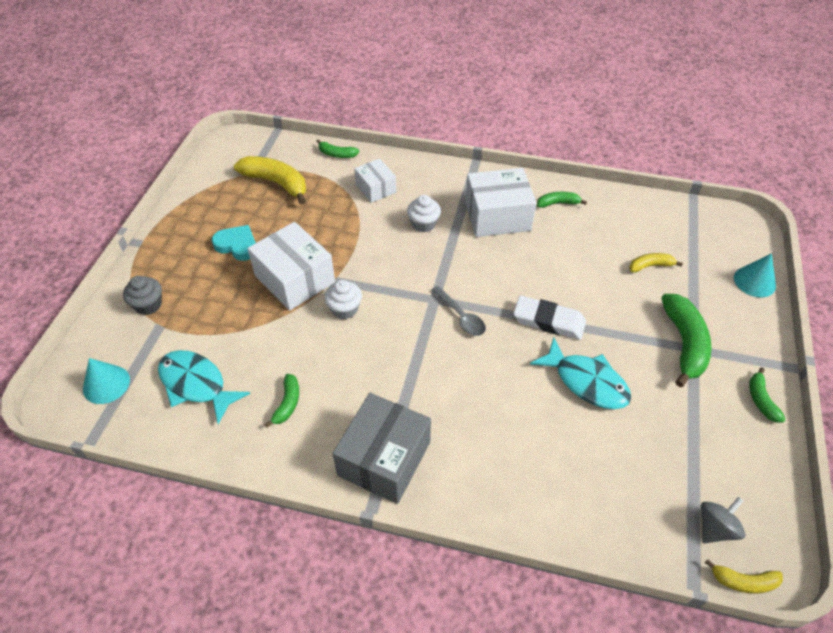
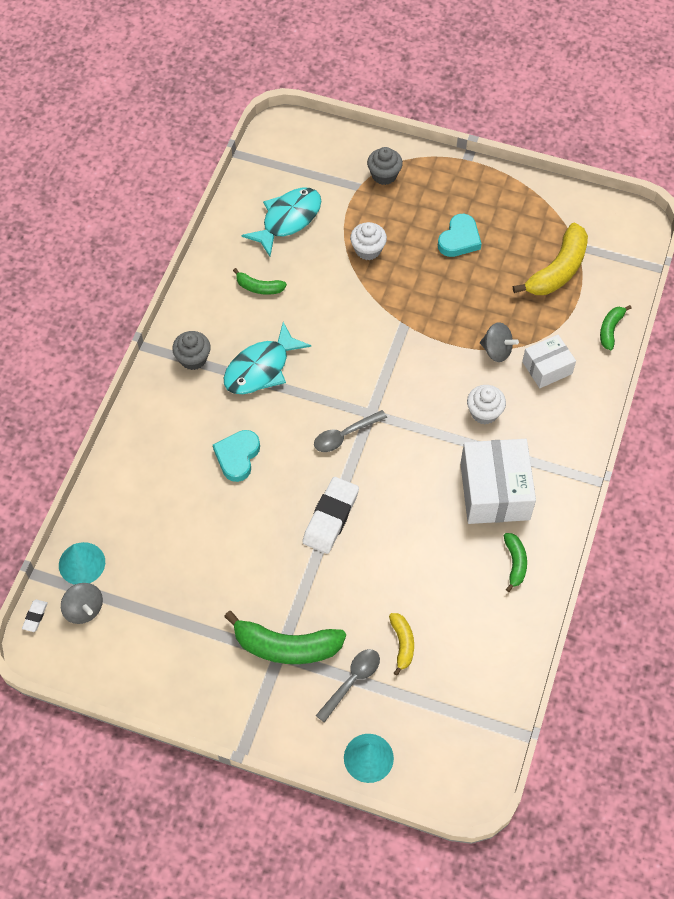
camera: 95 degrees right, 10 degrees up
turquoise cone [83,358,130,404] -> turquoise cone moved to [59,542,105,585]
white box [248,222,335,311] -> none
white cupcake [324,280,362,319] -> white cupcake moved to [350,222,387,260]
grey box [332,393,431,504] -> grey cupcake [172,331,211,370]
turquoise fish [530,337,631,409] -> turquoise fish moved to [224,322,311,394]
yellow banana [705,559,783,594] -> white eraser [22,599,48,632]
green banana [749,368,786,423] -> none
none -> turquoise heart [213,430,260,482]
none -> grey spoon [316,649,380,723]
none -> grey spinning top [480,322,519,362]

